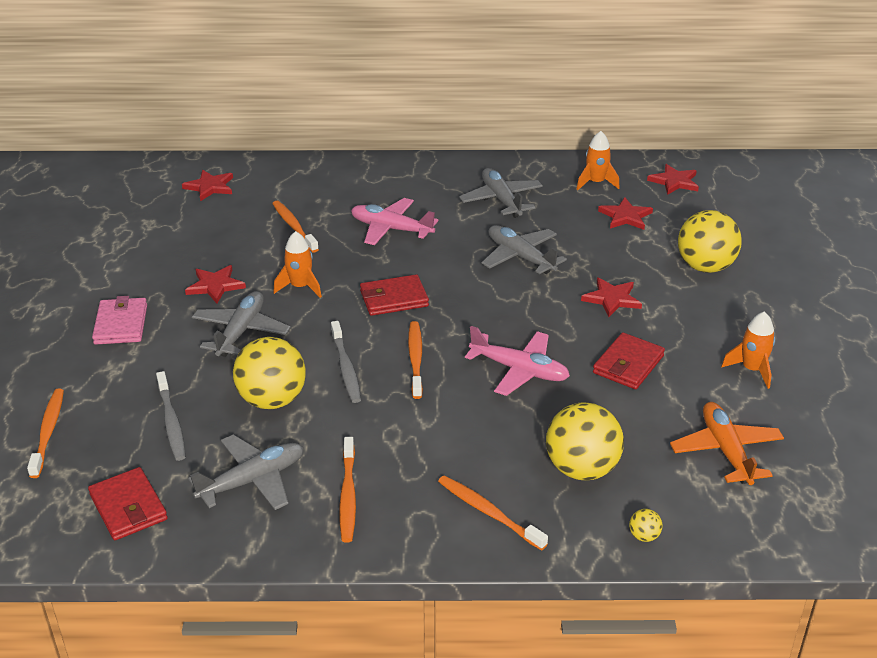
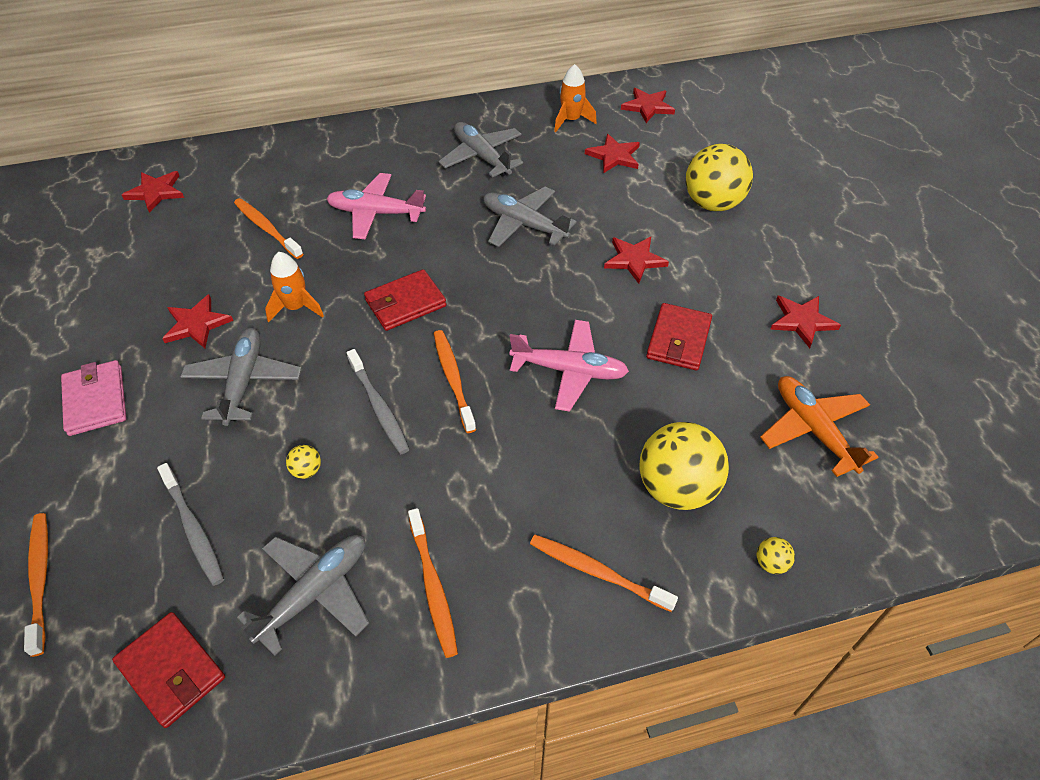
camera: 15 degrees left, 15 degrees up
yellow ball [233,337,306,409] -> yellow ball [286,445,321,479], size x0.40
orange rocket [721,311,775,389] -> red star [770,296,841,348]

